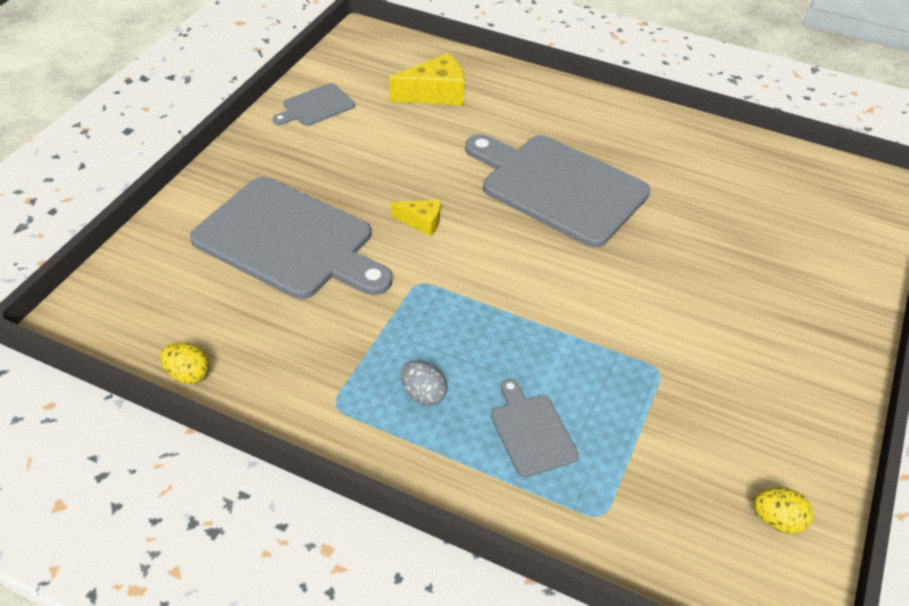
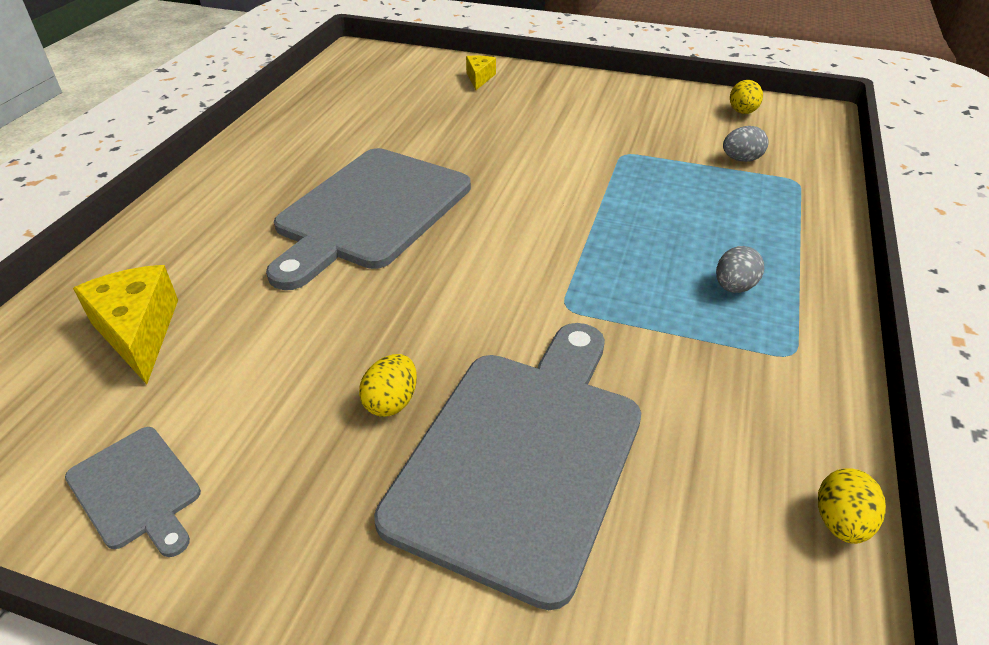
camera: 95 degrees left, 5 degrees down
yellow cheese [391,200,440,236] -> yellow cheese moved to [466,56,496,90]
grey cutting board [491,379,579,477] -> none
none -> yellow egg [359,354,417,417]
none -> grey egg [723,126,768,162]

